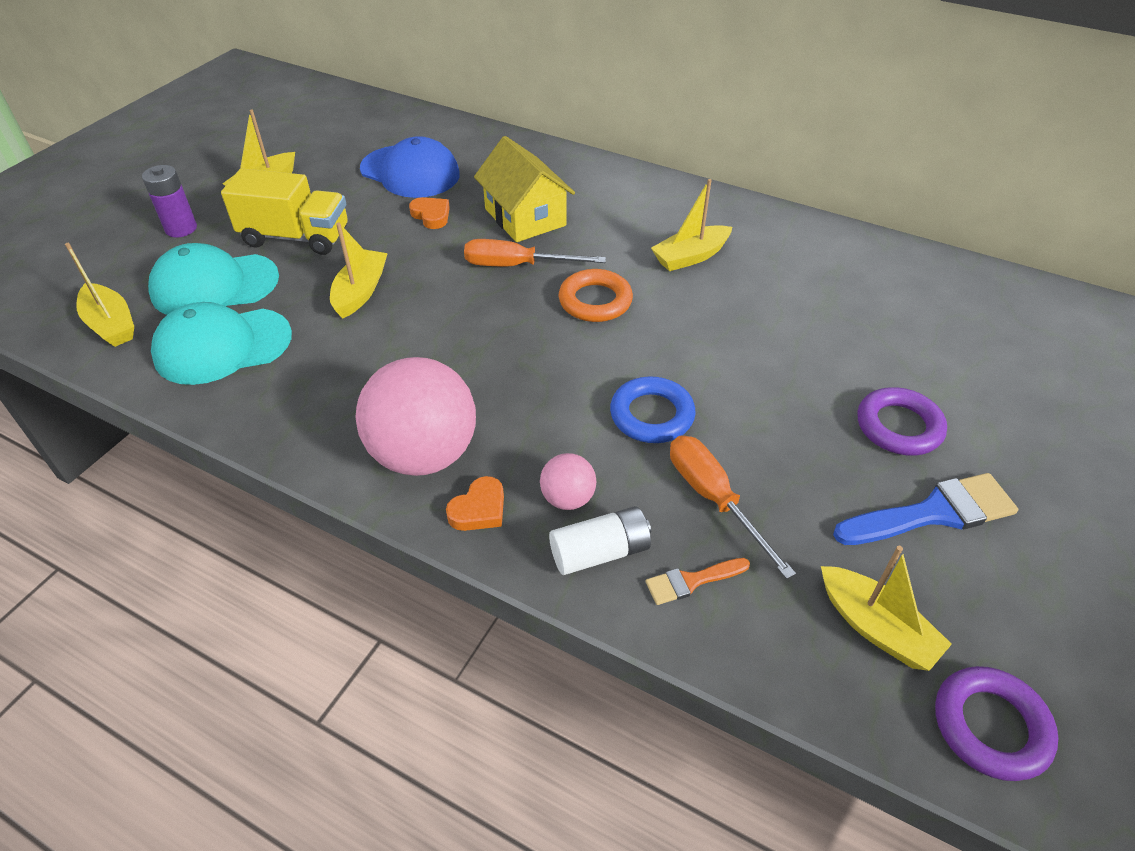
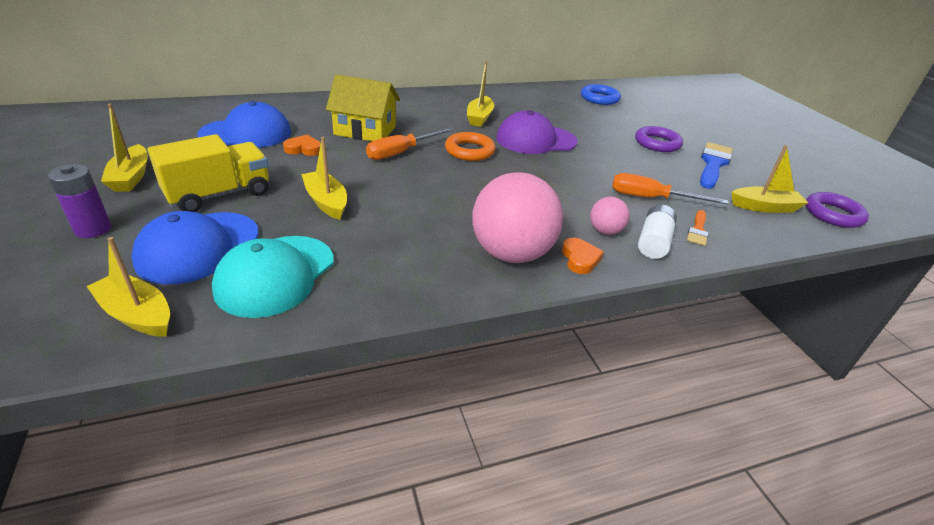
camera: 50 degrees left, 10 degrees down
yellow boat [65,243,134,347] -> yellow boat turned 150 degrees counterclockwise [86,237,170,337]
turquoise cap [148,243,279,315] -> blue cap [132,211,259,284]
blue ring [610,376,696,443] -> blue ring moved to [581,84,621,105]
none -> purple cap [496,110,577,154]

